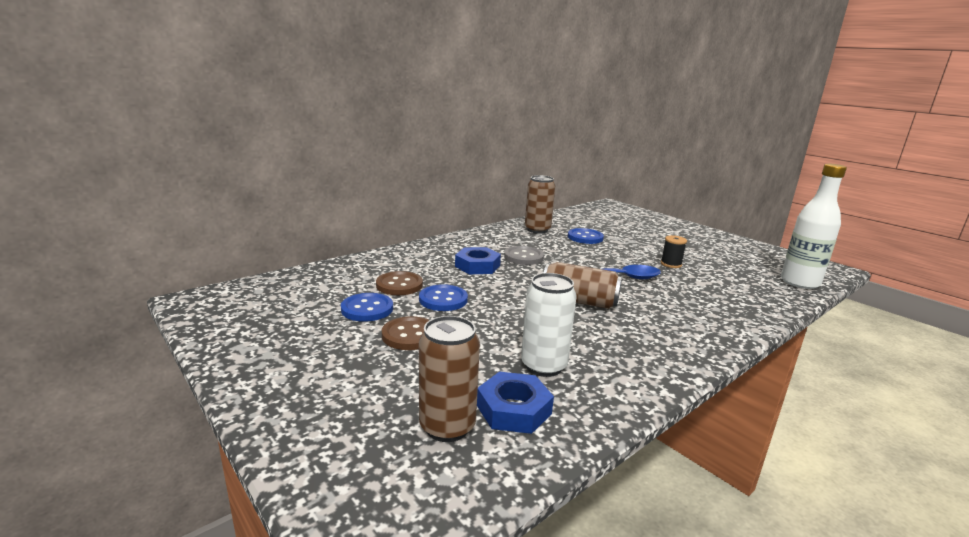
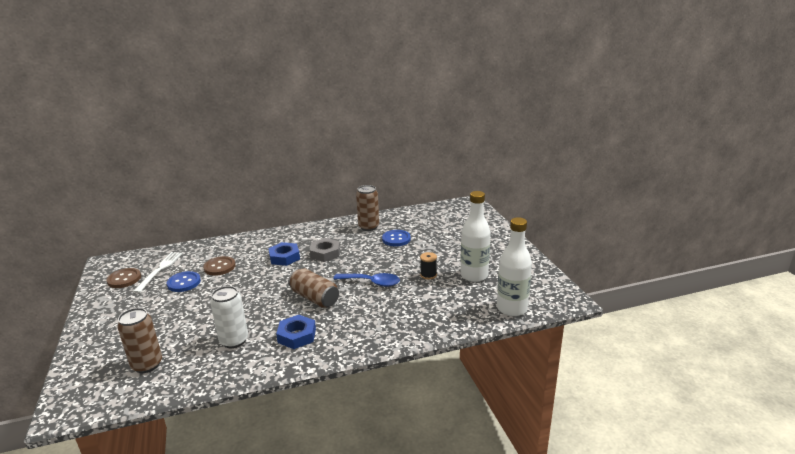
camera: 25 degrees right, 5 degrees up
brown button [382,316,429,350] -> brown button moved to [106,268,141,288]
blue button [419,284,468,311] -> none
blue nut [477,372,554,434] -> blue nut moved to [276,315,316,349]
grey button [504,246,544,265] -> grey nut [310,238,340,262]
none -> white fork [133,252,182,293]
none -> white bottle [460,191,491,282]

